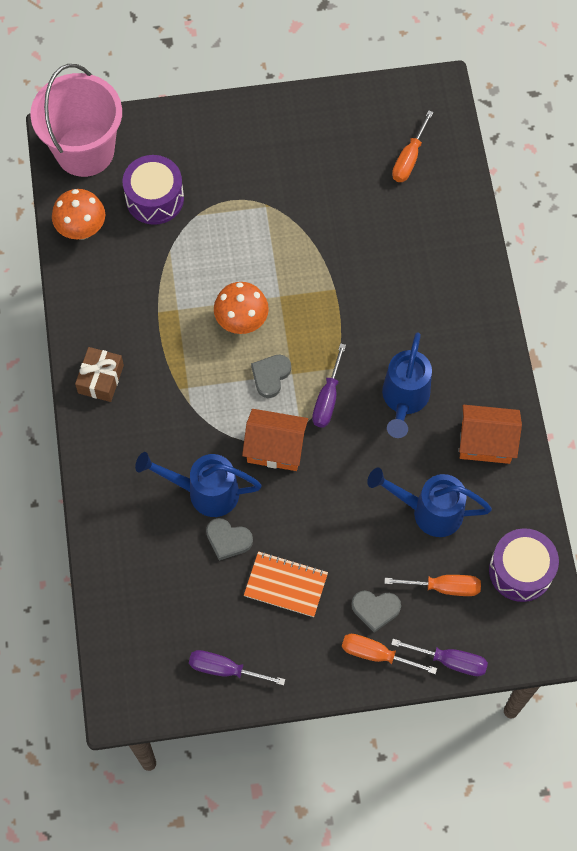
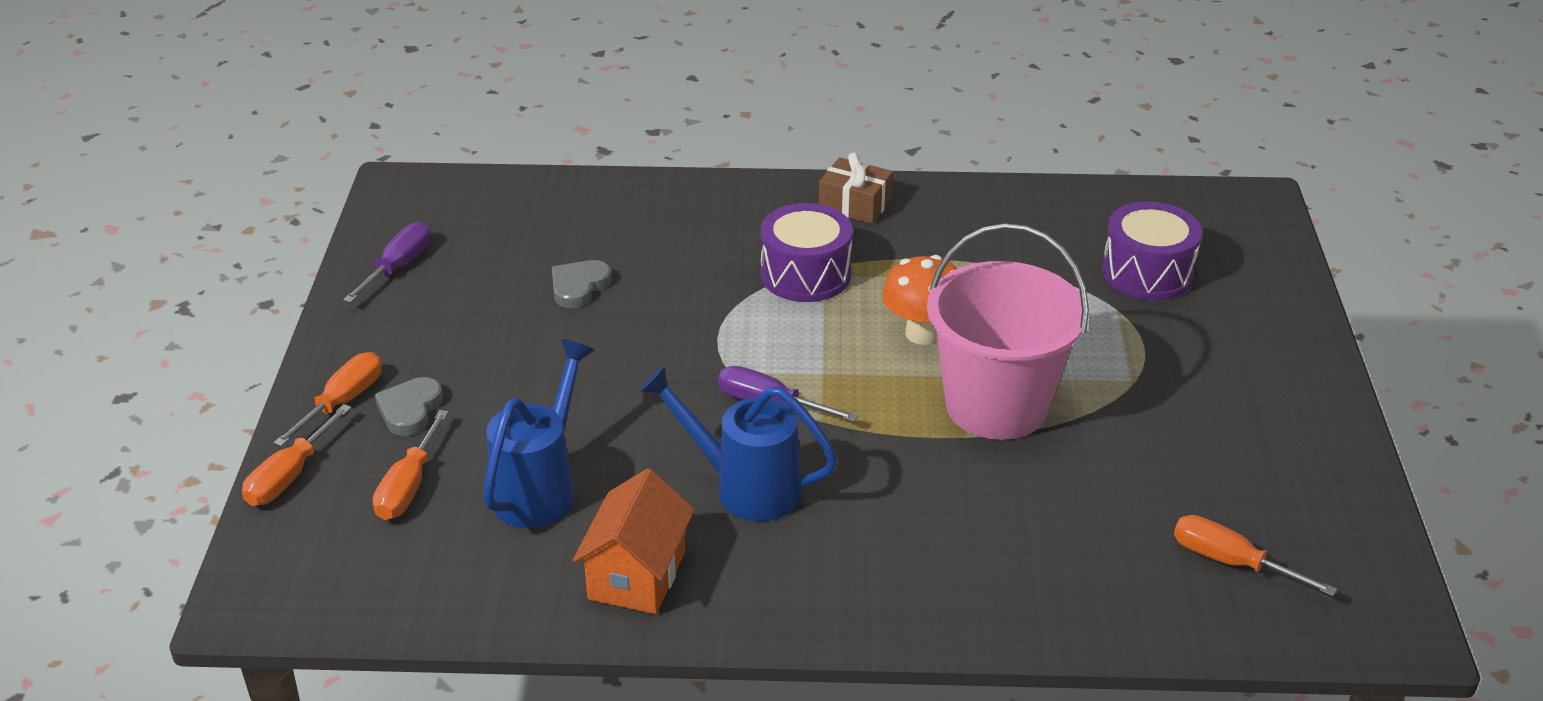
camera: 100 degrees right, 30 degrees down
pink bucket [30,64,122,177] -> pink bucket moved to [927,223,1089,440]
orange mushroom [52,189,105,239] -> none
blue watering can [135,452,262,517] -> none
orange house [242,409,308,471] -> none
orange notebook [244,551,328,617] -> none
grey heart [251,355,291,398] -> none
purple screwdriver [391,639,488,676] -> orange screwdriver [242,404,352,506]
purple drum [489,528,559,602] -> purple drum moved to [761,203,853,302]

